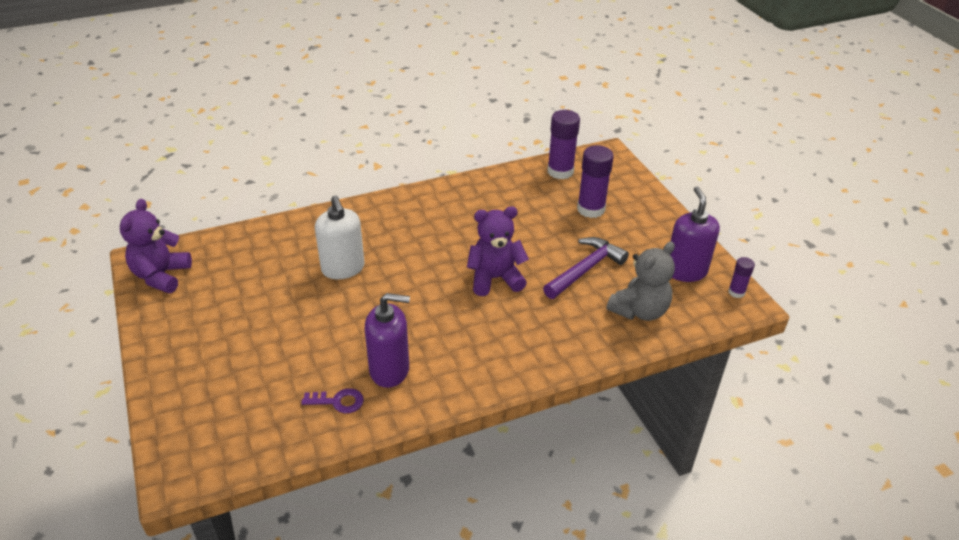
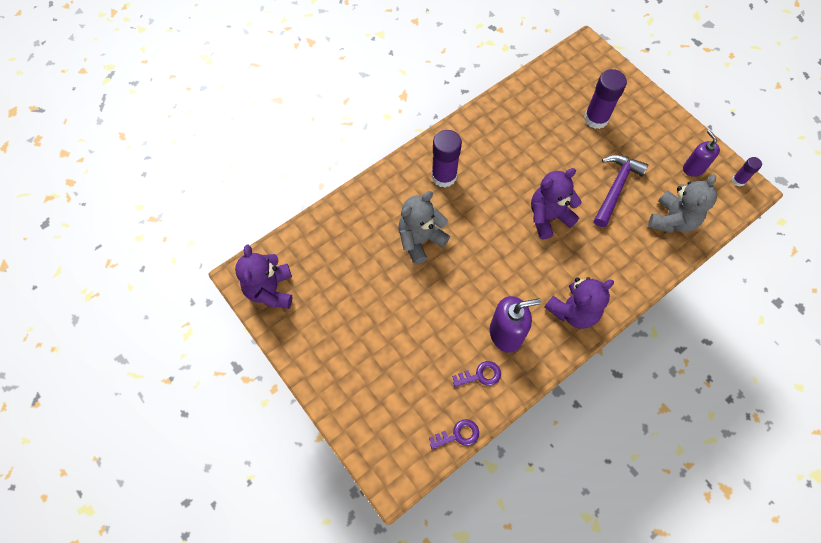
camera: 15 degrees left, 25 degrees up
white soap dispenser [315,195,365,279] -> grey teddy bear [398,191,450,265]
purple glue stick [547,110,580,179] -> purple glue stick moved to [431,130,462,187]
purple soap dispenser [670,186,720,282] -> purple soap dispenser [683,130,720,177], size x0.66
none -> purple key [429,419,479,449]
none -> purple teddy bear [544,277,614,329]

